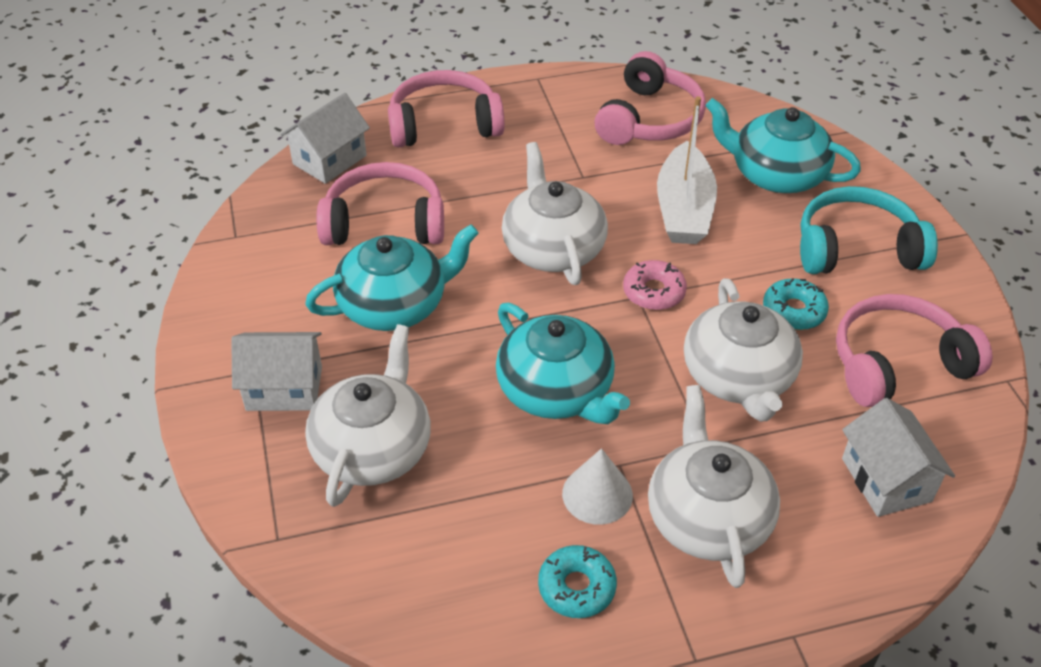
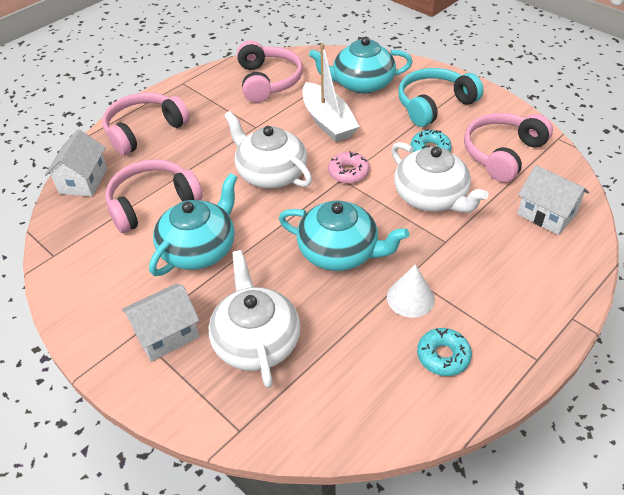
camera: 30 degrees left, 0 degrees up
white teapot [648,385,780,588] -> none

